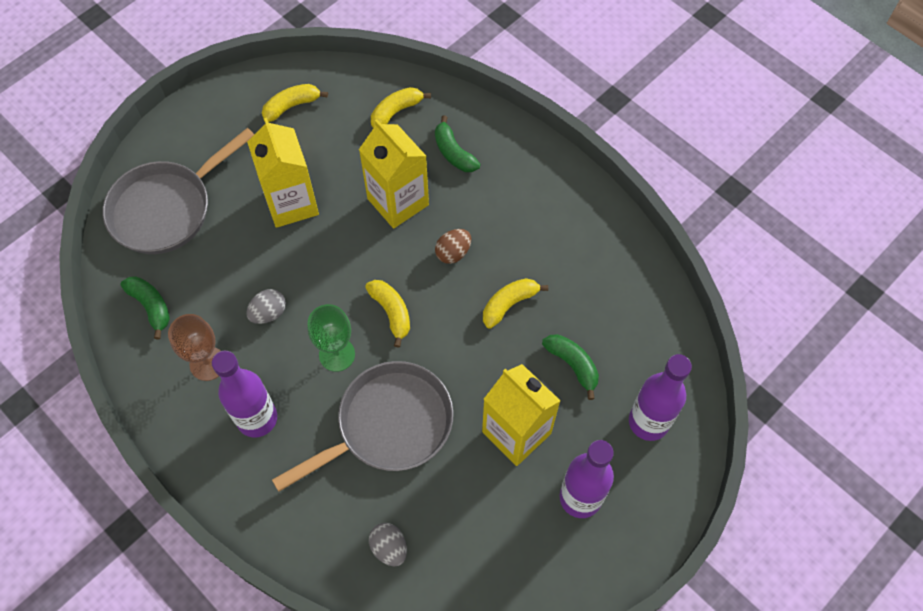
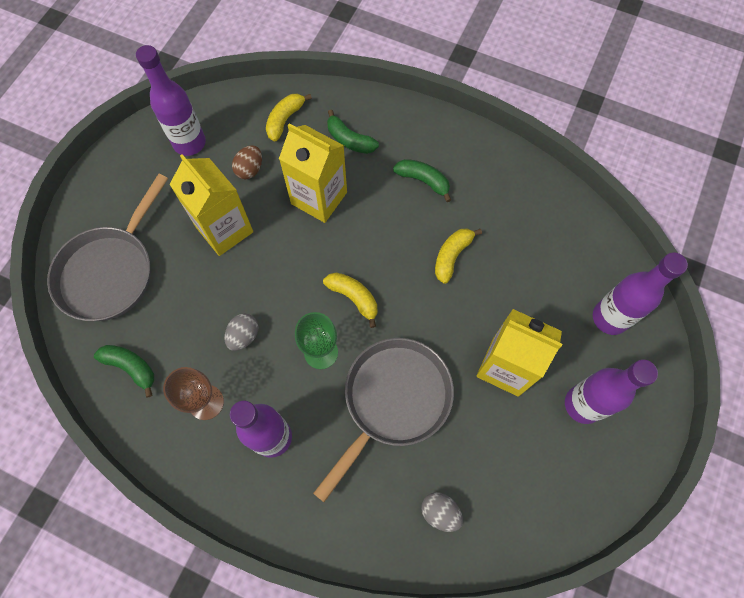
camera: 20 degrees left, 5 degrees up
yellow banana [262,84,328,122] -> purple bottle [136,45,206,156]
brown egg [435,229,471,264] -> brown egg moved to [232,145,262,179]
green banana [542,334,599,400] -> green banana moved to [393,159,451,202]

